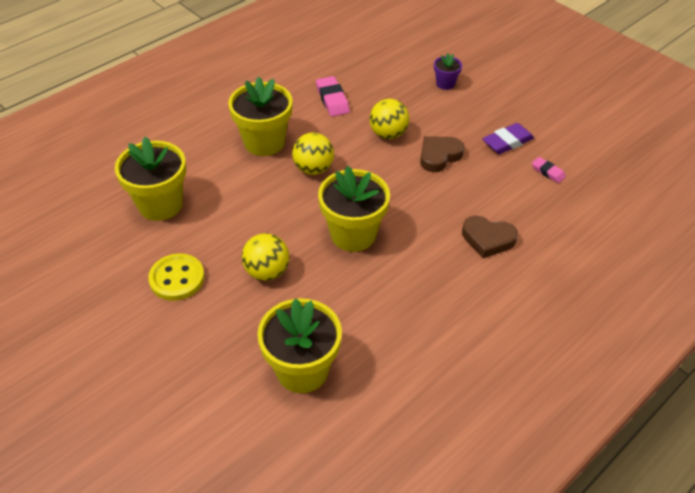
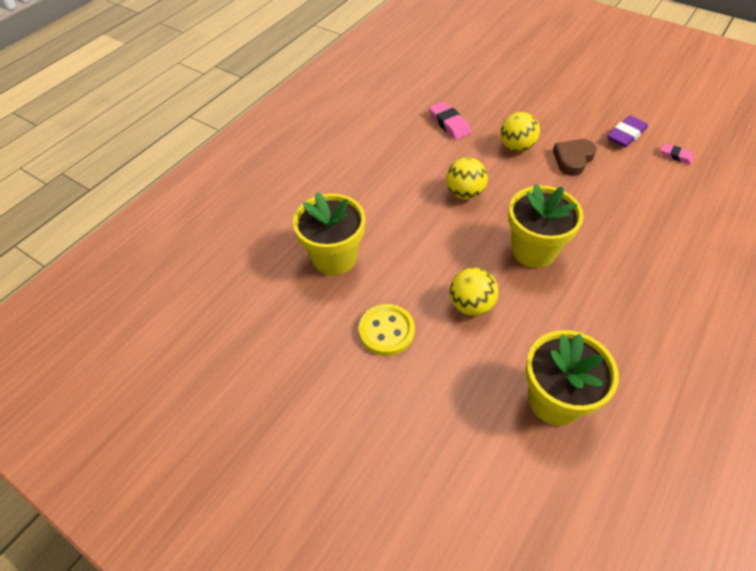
camera: 10 degrees left, 5 degrees up
yellow flower pot [228,77,293,156] -> none
purple flower pot [434,53,462,90] -> none
brown heart [462,216,518,258] -> none

